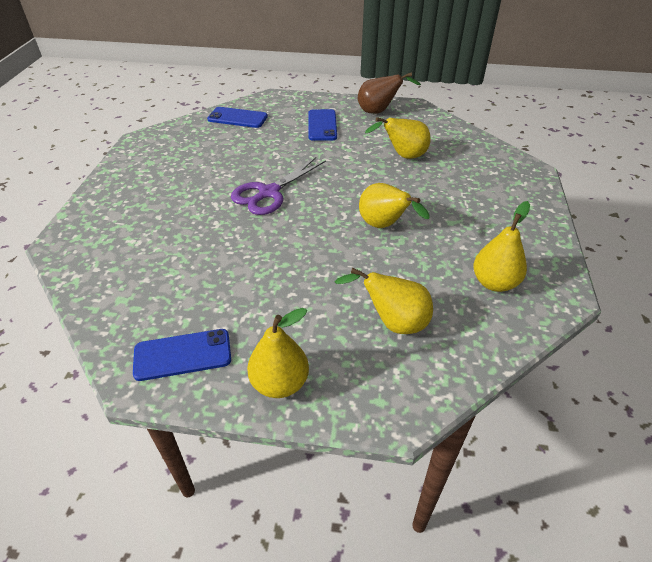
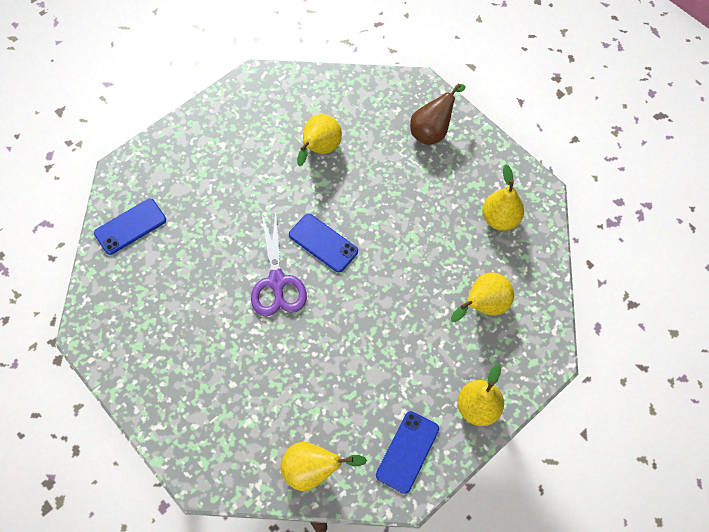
camera: 50 degrees left, 20 degrees up
blue phone [309,109,337,141] -> blue phone moved to [289,214,358,272]
brown pear [358,72,421,114] -> brown pear moved to [410,84,466,145]
yellow pear [359,183,430,228] -> yellow pear moved to [280,442,367,491]

